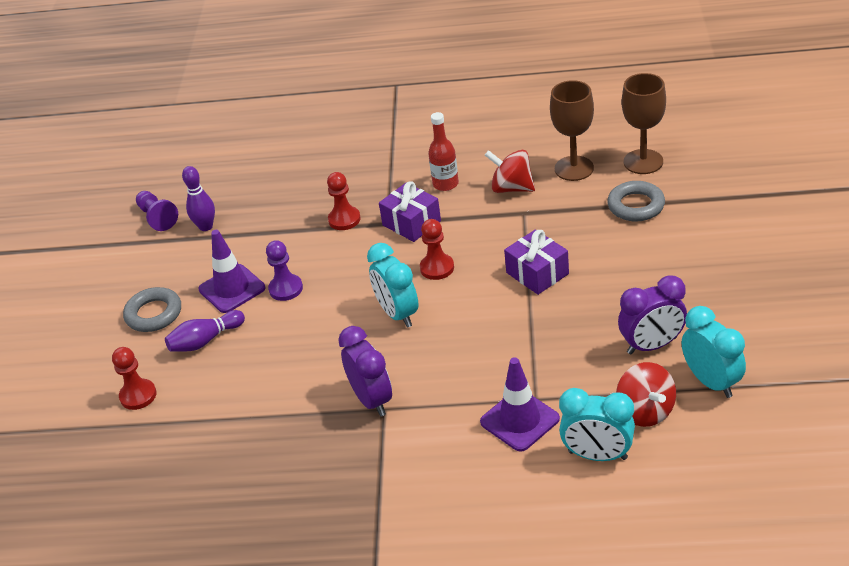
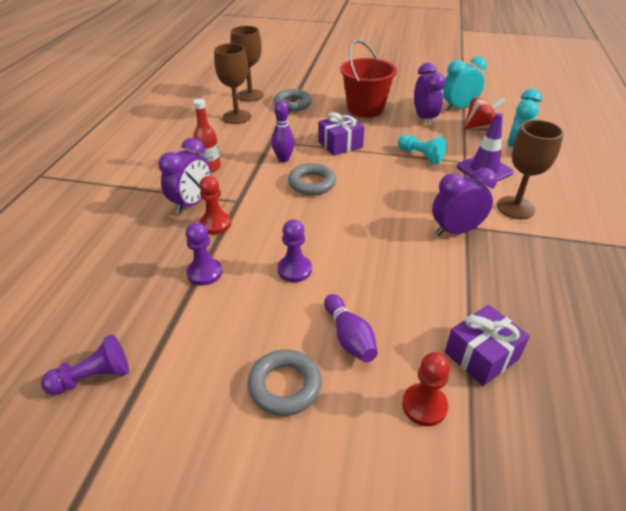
camera: 85 degrees left, 0 degrees up
purple bowling pin [182,166,215,231] -> purple bowling pin moved to [271,101,295,162]
purple traffic cone [199,230,265,313] -> none
turquoise clock [367,243,419,328] -> none
purple gift [379,181,441,242] -> purple gift moved to [445,305,530,386]
red pawn [420,219,454,280] -> grey ring [288,163,336,195]
red spinning top [485,150,535,193] -> none
none -> purple clock [159,138,211,214]
none -> purple pawn [186,222,222,286]
none -> red bucket [340,40,397,117]
none -> turquoise pawn [398,135,446,164]
none -> brown goblet [497,120,564,219]

